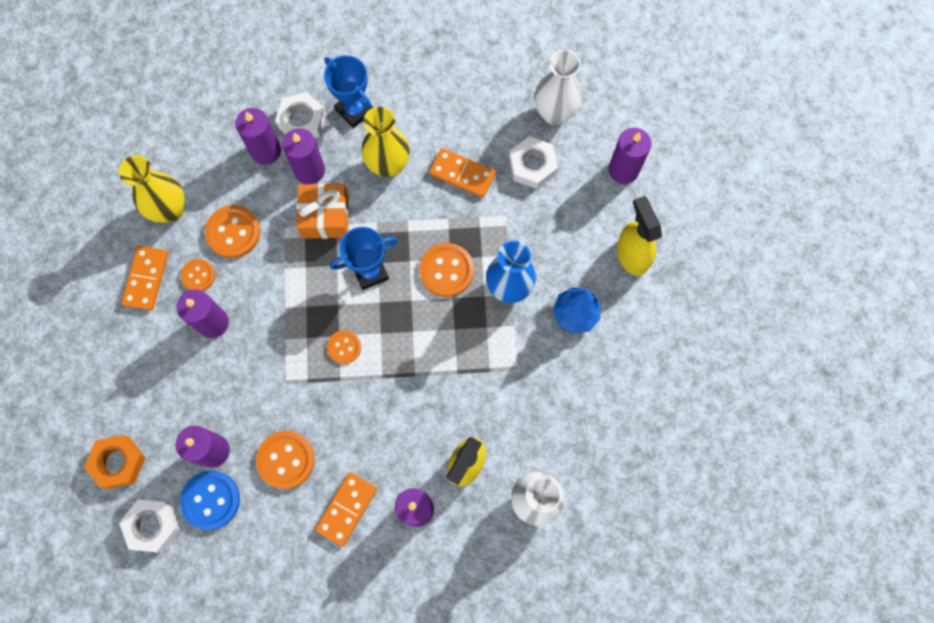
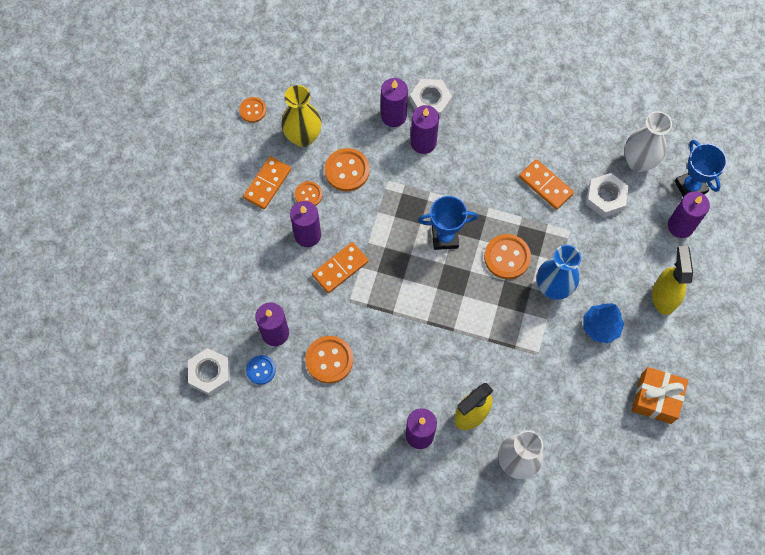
camera: 20 degrees right, 5 degrees down
orange nut [84,435,145,489] -> none
blue button [180,471,240,530] -> blue button [246,355,276,385], size x0.61
orange gift [297,183,349,239] -> orange gift moved to [632,367,688,424]
orange domino [315,472,377,547] -> orange domino moved to [312,242,369,293]
blue trophy [324,55,373,128] -> blue trophy moved to [675,140,727,197]
orange button [327,330,361,364] -> orange button moved to [239,97,266,123]
yellow vase [361,106,410,178] -> none

